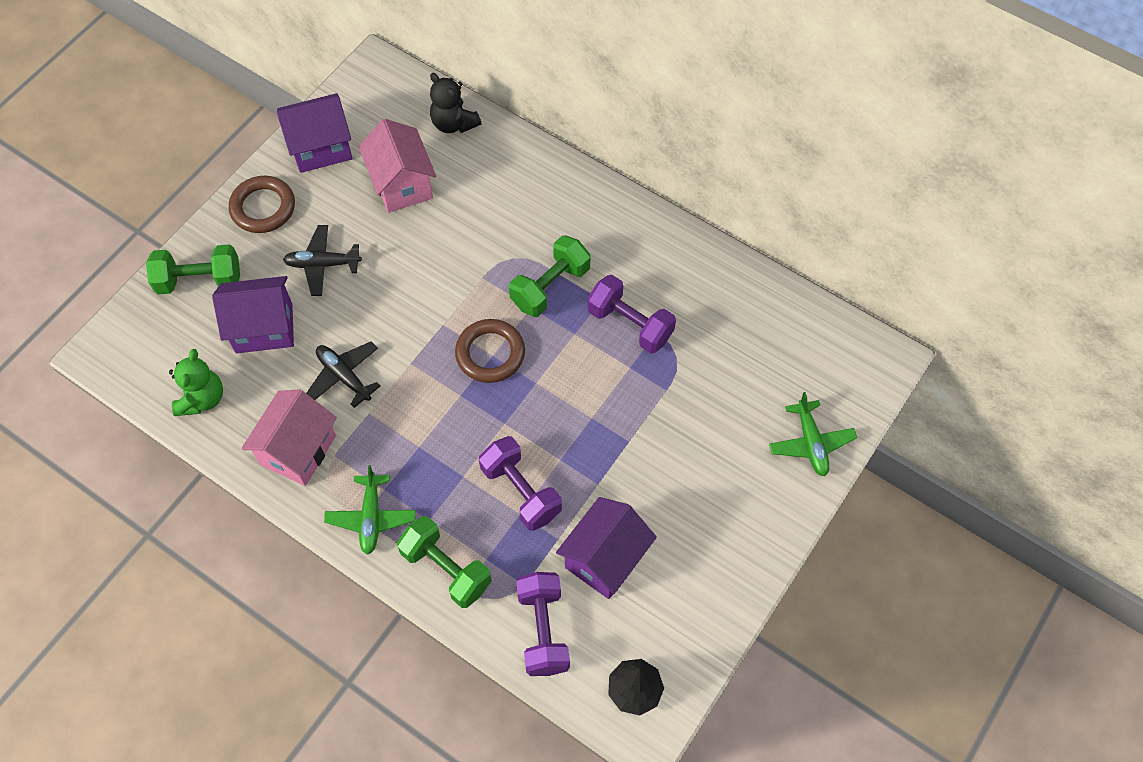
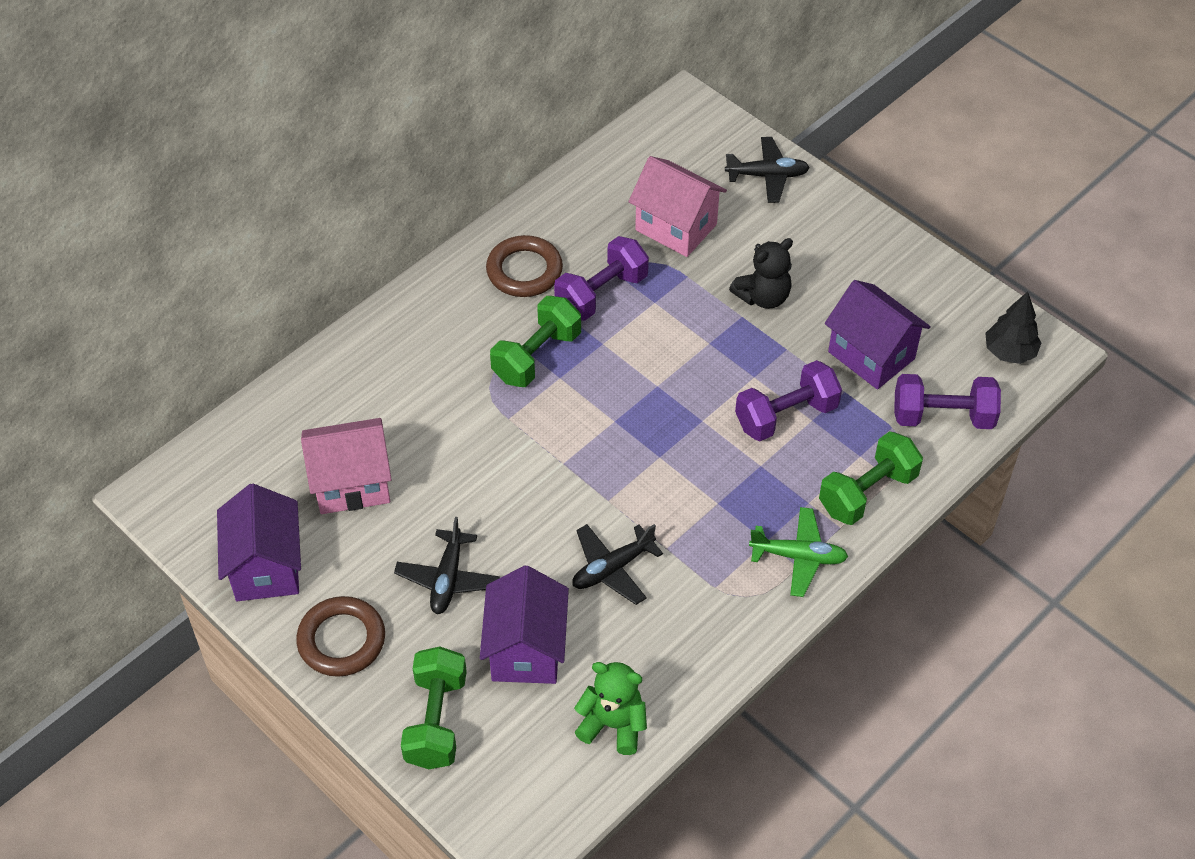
camera: 80 degrees left, 10 degrees down
pink house [241,389,337,486] -> pink house moved to [628,156,727,257]
black teddy bear [430,73,481,133] -> black teddy bear moved to [729,238,793,309]
brown ring [455,319,525,383] -> brown ring moved to [486,235,563,297]
green dumbbell [509,235,591,317] -> green dumbbell turned 75 degrees clockwise [490,296,581,387]
green plane [769,392,857,476] -> black plane [725,137,810,203]

